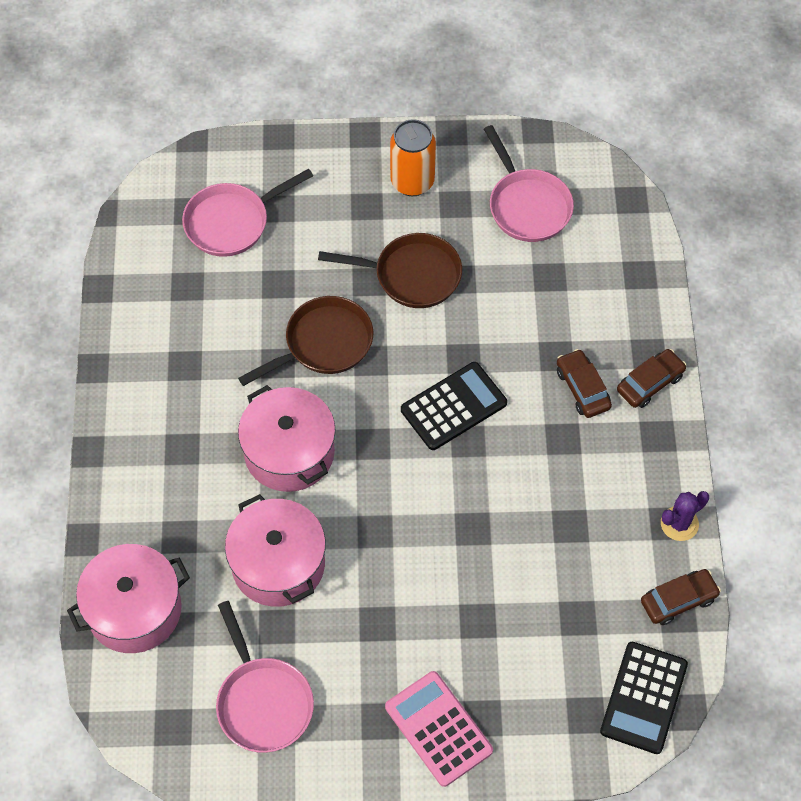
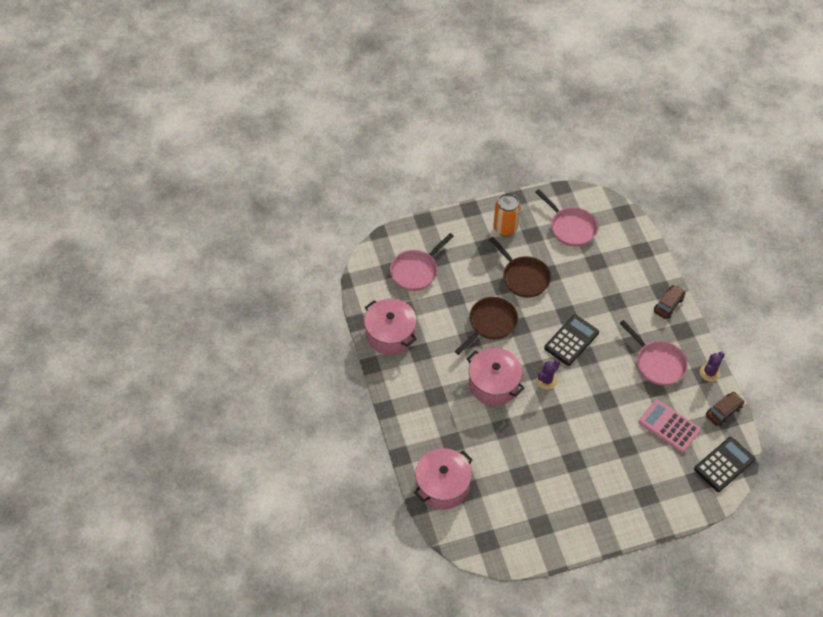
camera: 15 degrees left, 5 degrees down
pink pan [216,601,314,753] -> pink pan moved to [620,320,687,386]
pink pot [225,494,326,607] -> pink pot moved to [364,299,417,355]
brown pan [318,233,462,308] -> brown pan turned 60 degrees clockwise [489,237,551,298]
pink calculator [385,671,493,787] -> pink calculator moved to [639,400,701,453]
brown car [557,349,612,418] -> none
black calculator [600,642,688,754] -> black calculator turned 135 degrees counterclockwise [694,437,755,492]
none -> purple cactus [537,360,560,390]

